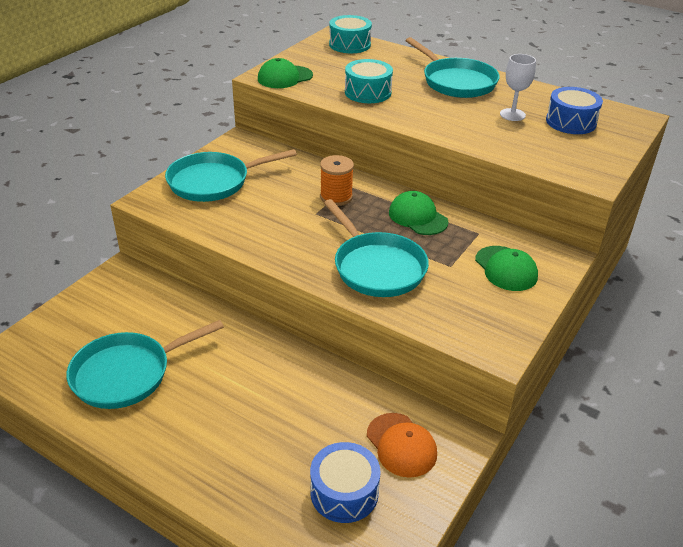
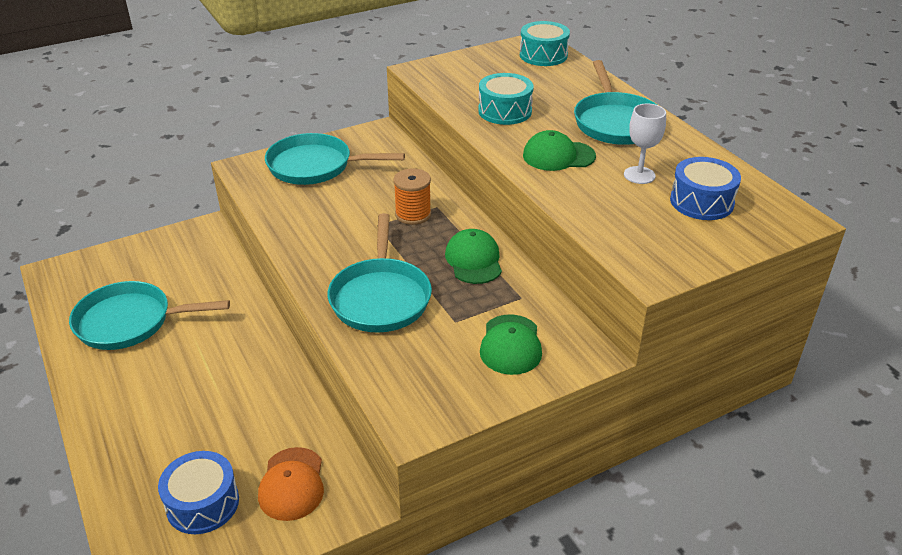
camera: 30 degrees right, 0 degrees up
green cap [258,58,313,88] -> green cap moved to [523,130,596,171]

